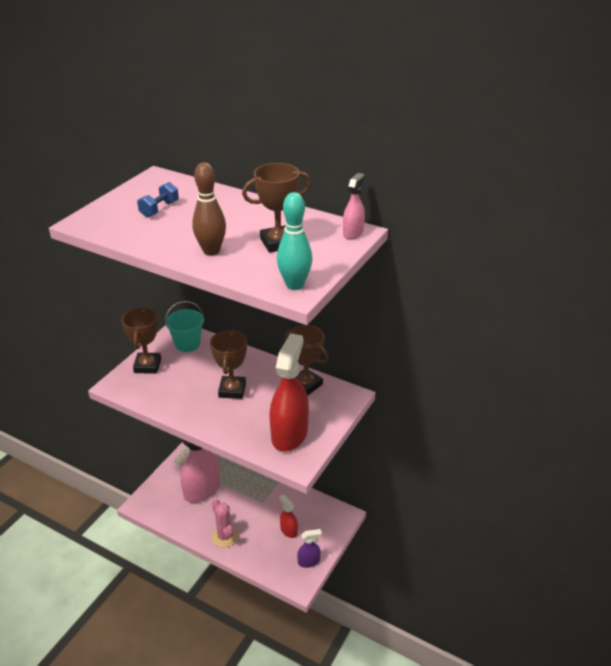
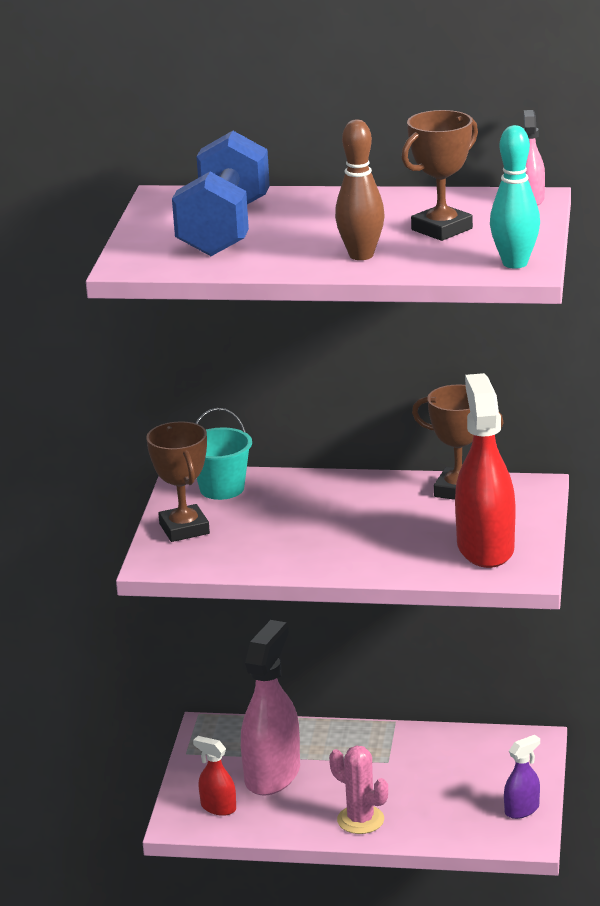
camera: 20 degrees left, 10 degrees down
blue dumbbell [137,182,179,217] -> blue dumbbell [172,131,270,256], size x2.28
brown trophy [210,330,247,399] -> none
red spray bottle [279,494,298,538] -> red spray bottle moved to [193,736,236,816]

